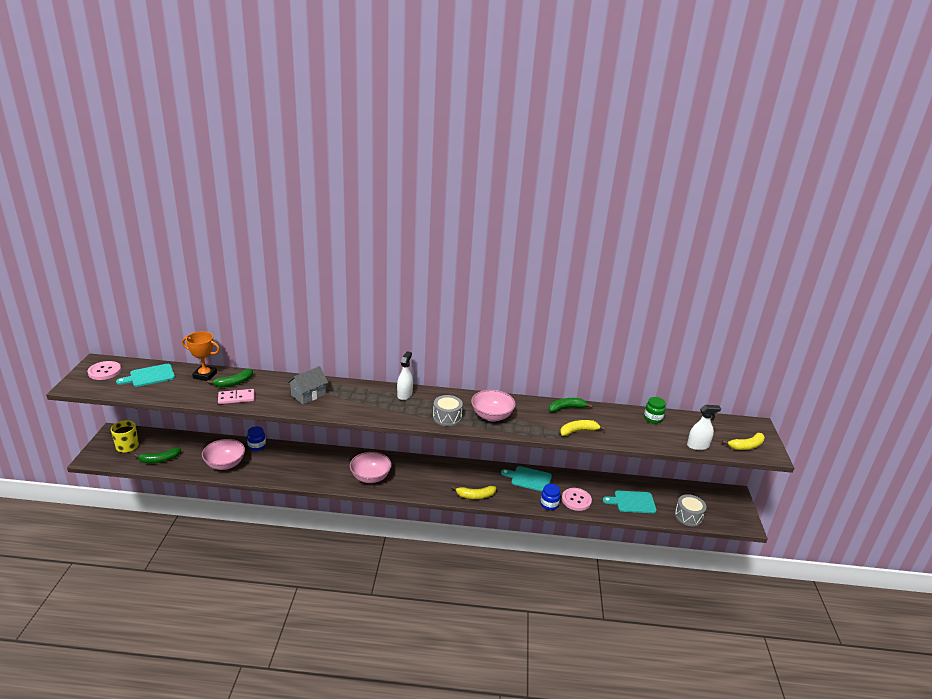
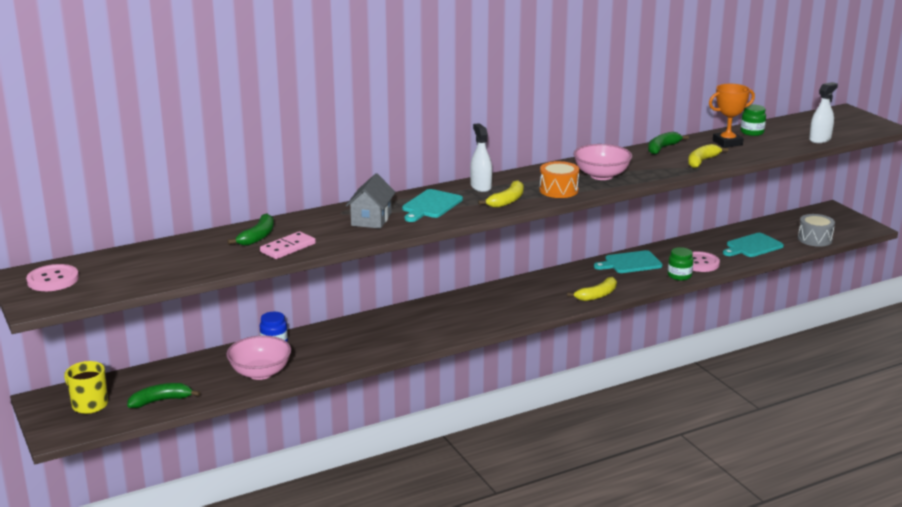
camera: 30 degrees left, 5 degrees down
turquoise cutting board [116,364,175,387] -> turquoise cutting board moved to [402,189,463,222]
green banana [134,448,181,463] -> green banana turned 150 degrees counterclockwise [127,383,200,408]
orange trophy [182,331,220,381] -> orange trophy moved to [709,84,755,148]
pink bowl [350,452,392,483] -> none
grey drum [433,395,463,426] -> orange drum [539,161,579,198]
blue jar [540,484,561,510] -> green jar [668,247,693,281]
yellow banana [722,433,765,450] -> yellow banana moved to [478,180,524,208]

